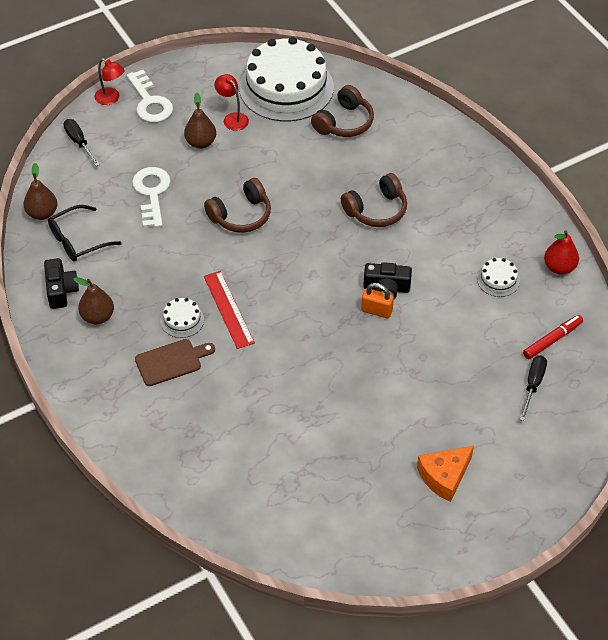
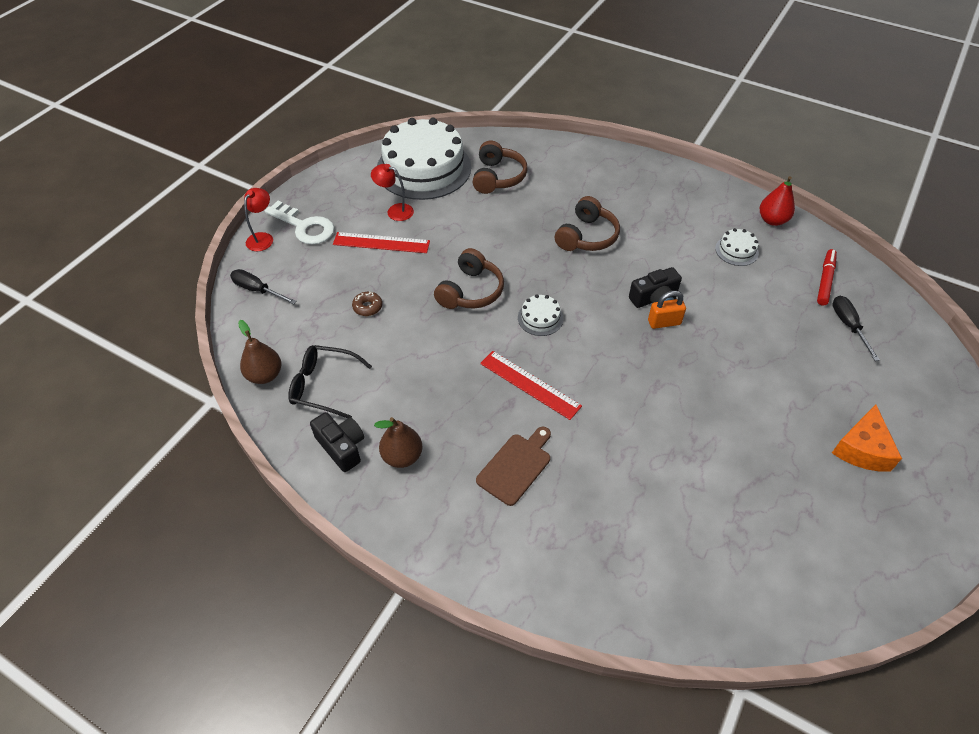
camera: 30 degrees left, 0 degrees up
black glasses [48,205,122,262] -> black glasses turned 75 degrees clockwise [288,345,372,418]
red lamp [94,58,125,105] -> red lamp turned 75 degrees counterclockwise [244,188,273,251]
white key [132,167,171,228] -> brown donut [352,291,382,316]
white cake [161,298,204,338] -> white cake moved to [518,294,563,336]
brown pear [184,93,216,149] -> red ruler [333,232,430,253]

